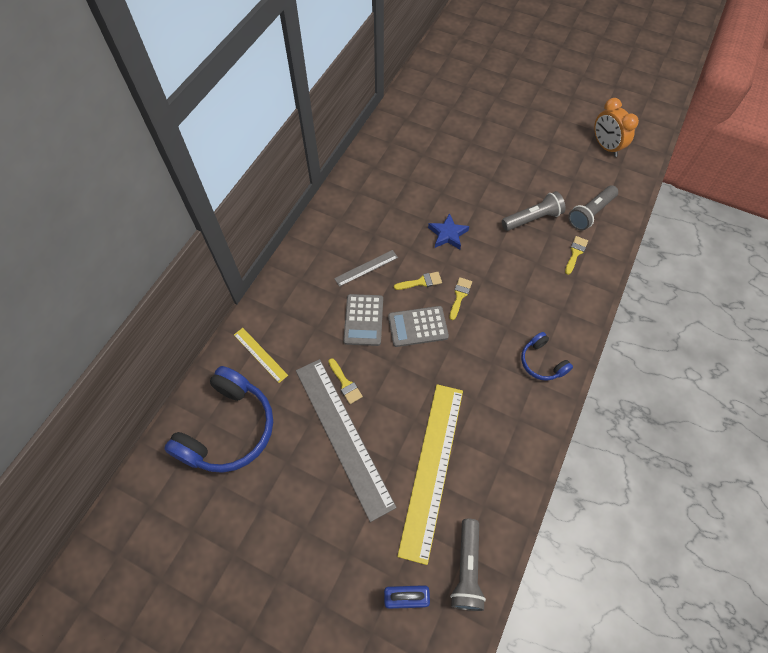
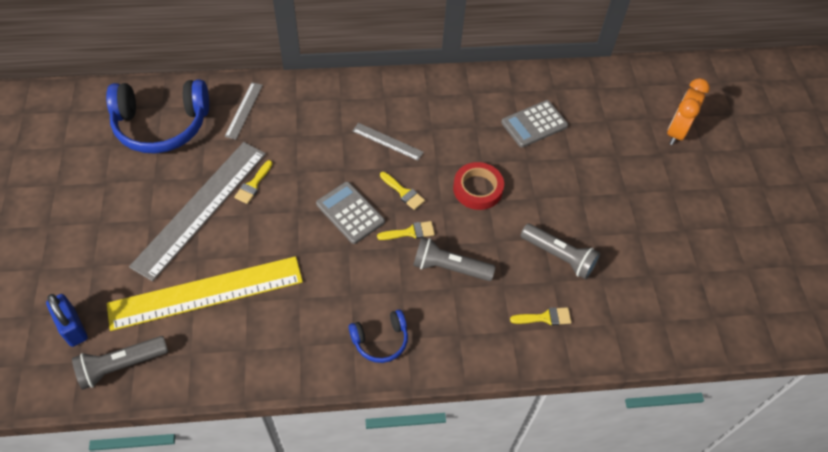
camera: 55 degrees right, 5 degrees down
yellow ruler [234,328,288,383] -> grey ruler [225,82,263,140]
grey calculator [343,294,383,346] -> grey calculator moved to [501,100,568,148]
blue star [428,213,469,249] -> red tape [453,162,504,210]
blue headphones [521,332,573,381] -> blue headphones turned 135 degrees counterclockwise [349,310,408,363]
grey flashlight [568,185,618,231] -> grey flashlight moved to [413,237,496,281]
orange clock [594,98,639,157] -> orange clock moved to [667,78,710,145]

